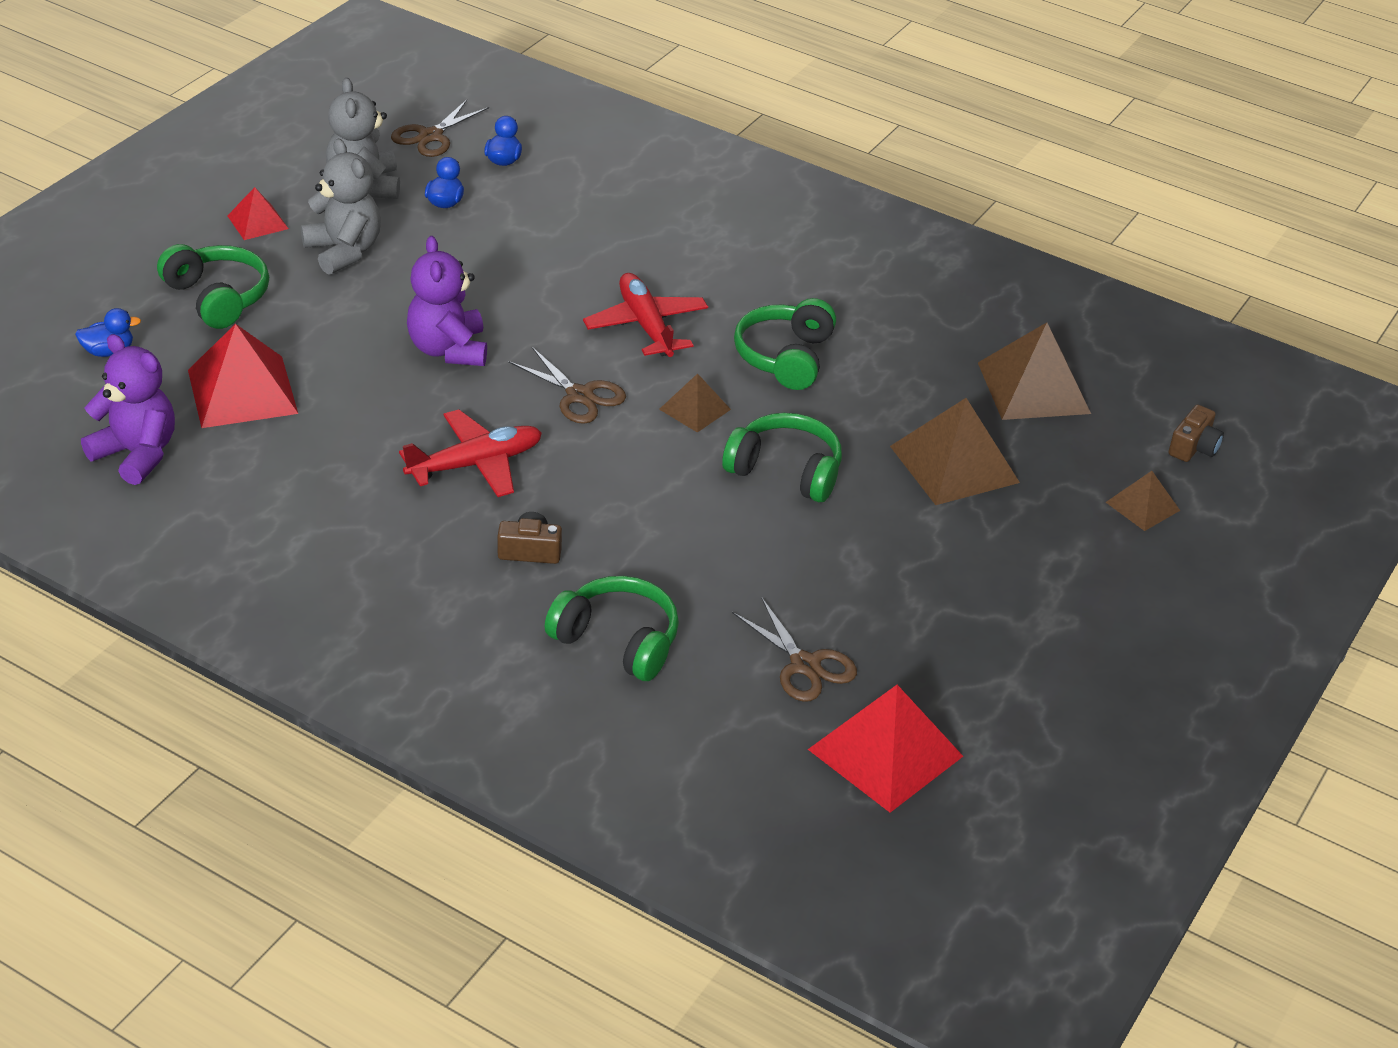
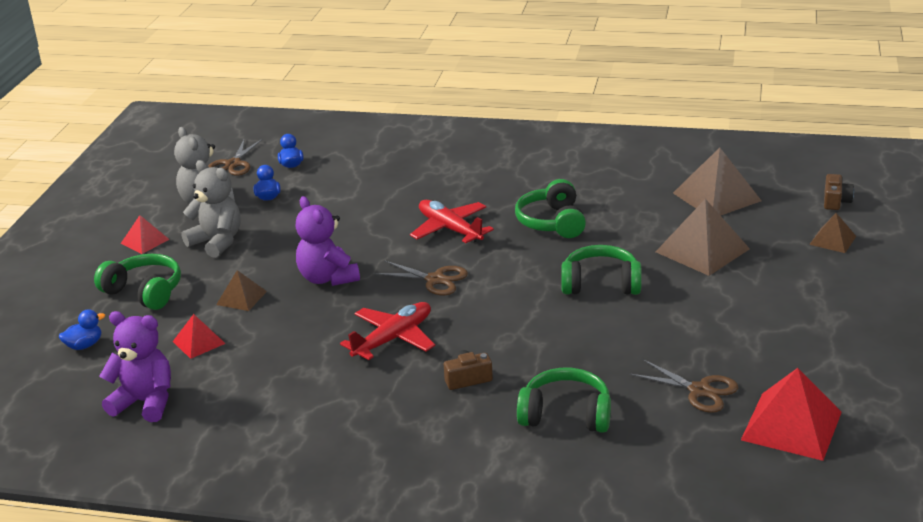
camera: 15 degrees left, 10 degrees down
red pyramid [188,324,298,428] -> red pyramid [173,314,226,359], size x0.54
brown pyramid [659,373,731,433] -> brown pyramid moved to [216,270,267,311]

